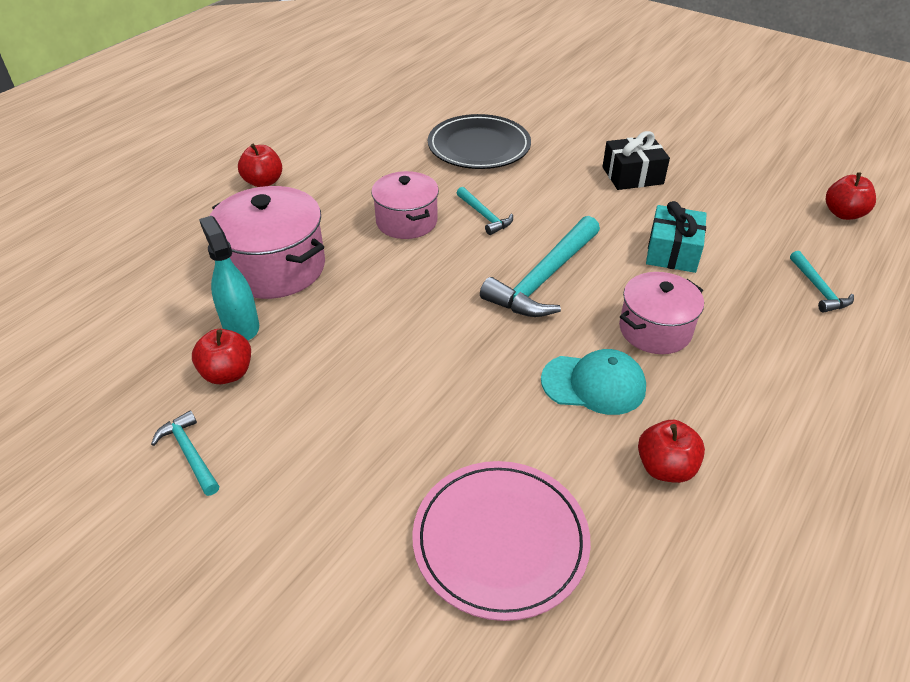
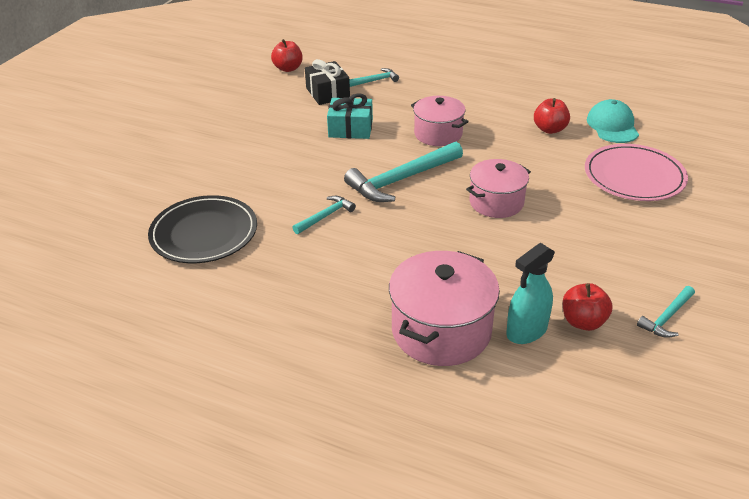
camera: 100 degrees left, 5 degrees down
red apple [238,144,282,187] -> none
pink pot [371,171,439,239] -> pink pot moved to [466,159,531,218]
turquoise hammer [480,216,600,317] -> turquoise hammer turned 120 degrees clockwise [344,142,463,202]
turquoise cap [541,349,646,415] -> turquoise cap moved to [587,99,639,143]
black gift [602,131,670,190] -> black gift moved to [305,59,350,105]

